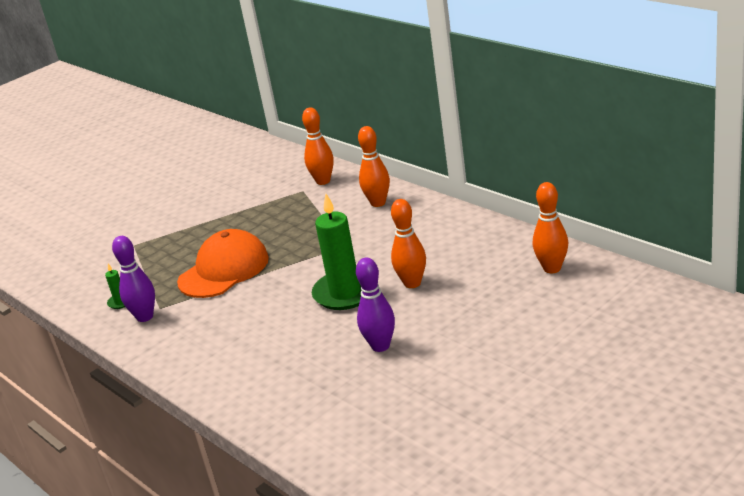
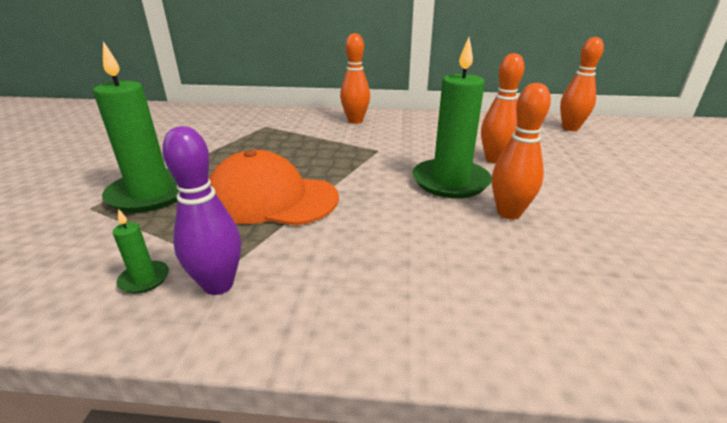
camera: 45 degrees left, 0 degrees up
orange cap [177,229,269,298] -> orange cap turned 75 degrees counterclockwise [209,150,339,226]
orange bowling pin [302,107,334,185] -> orange bowling pin moved to [492,83,551,219]
purple bowling pin [356,258,395,352] -> none
none -> green candle [93,41,179,213]

